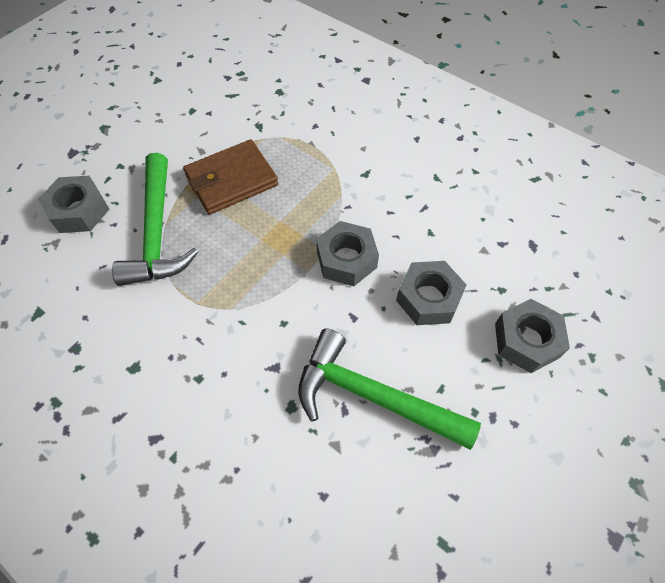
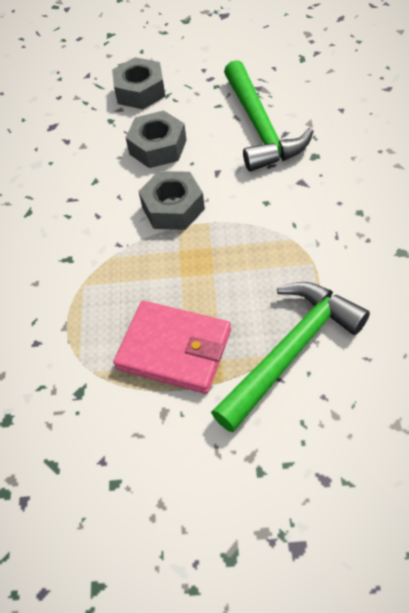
camera: 125 degrees left, 5 degrees down
grey nut [38,176,109,233] -> none
brown wallet [183,139,278,215] -> pink wallet [113,301,231,394]

